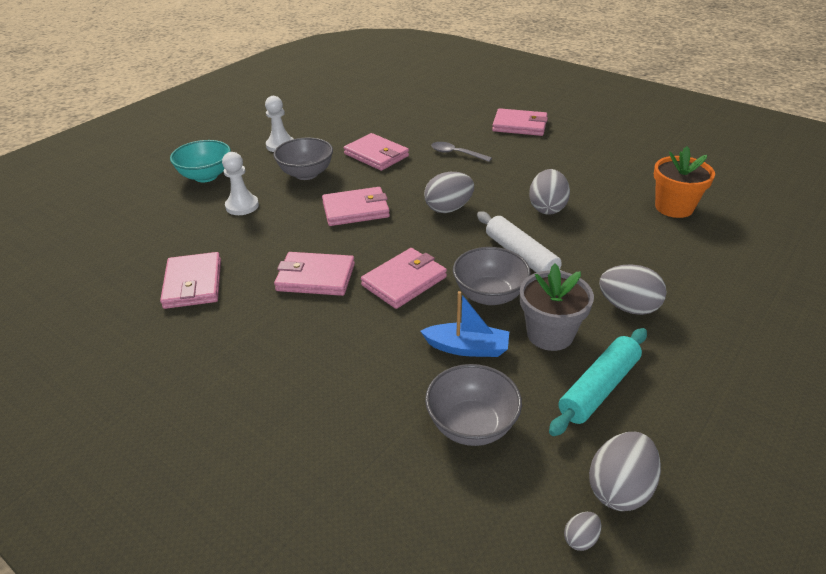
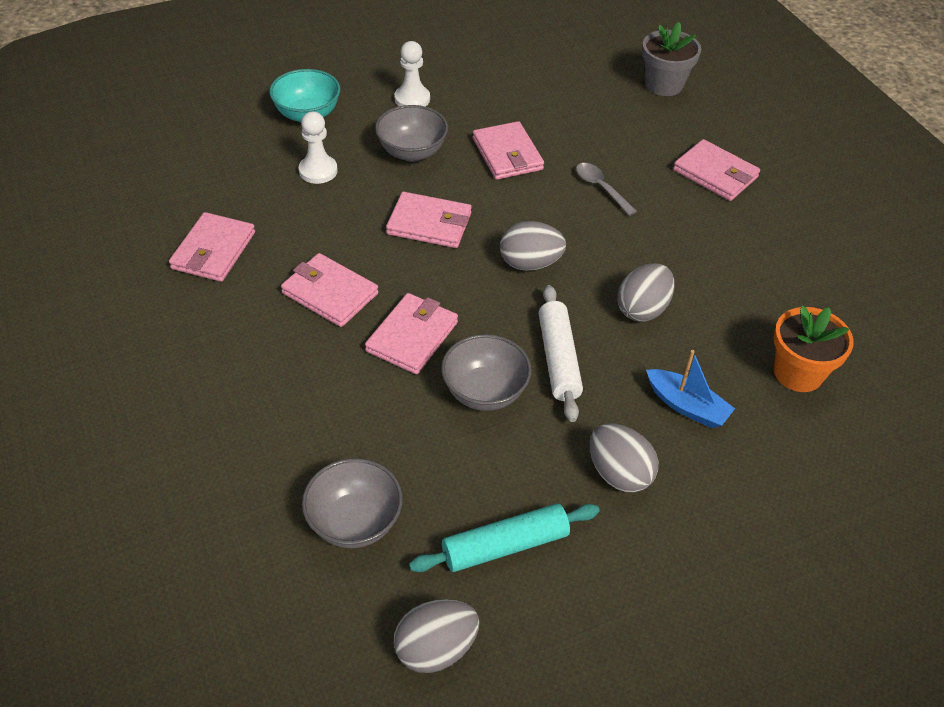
camera: 25 degrees right, 10 degrees up
pink wallet [361,248,447,309] -> pink wallet turned 45 degrees counterclockwise [365,293,458,374]
blue boat [420,291,509,357] -> blue boat moved to [646,350,735,428]
grey flower pot [520,263,594,351] -> grey flower pot moved to [642,22,701,96]
grey egg [564,512,601,551] -> none

